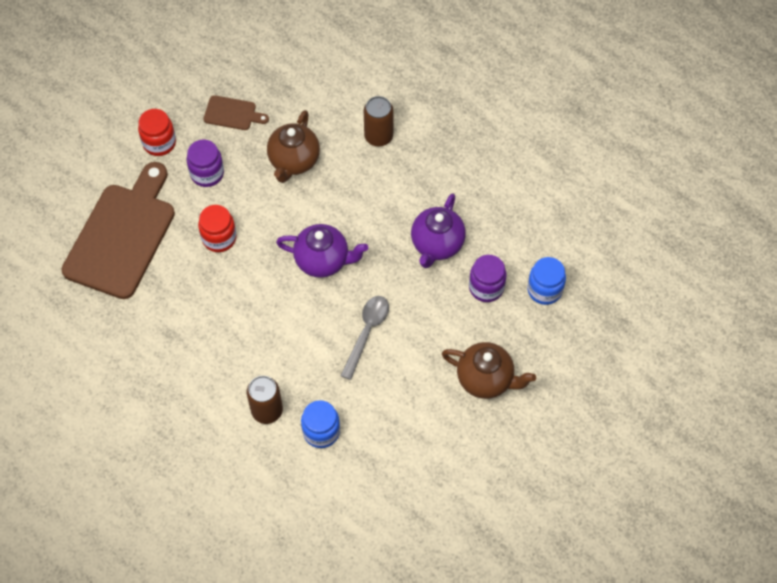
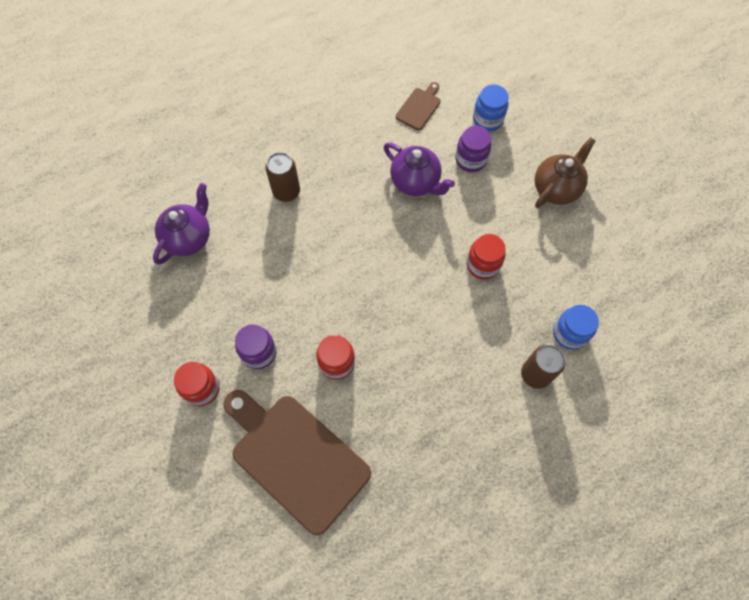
camera: 70 degrees left, 5 degrees up
brown cutting board [203,95,269,130] -> brown cutting board moved to [396,82,441,130]
brown teapot [267,110,320,183] -> none
purple teapot [276,224,368,278] -> purple teapot moved to [153,183,210,265]
grey spoon [341,296,389,380] -> red jar [467,234,506,280]

